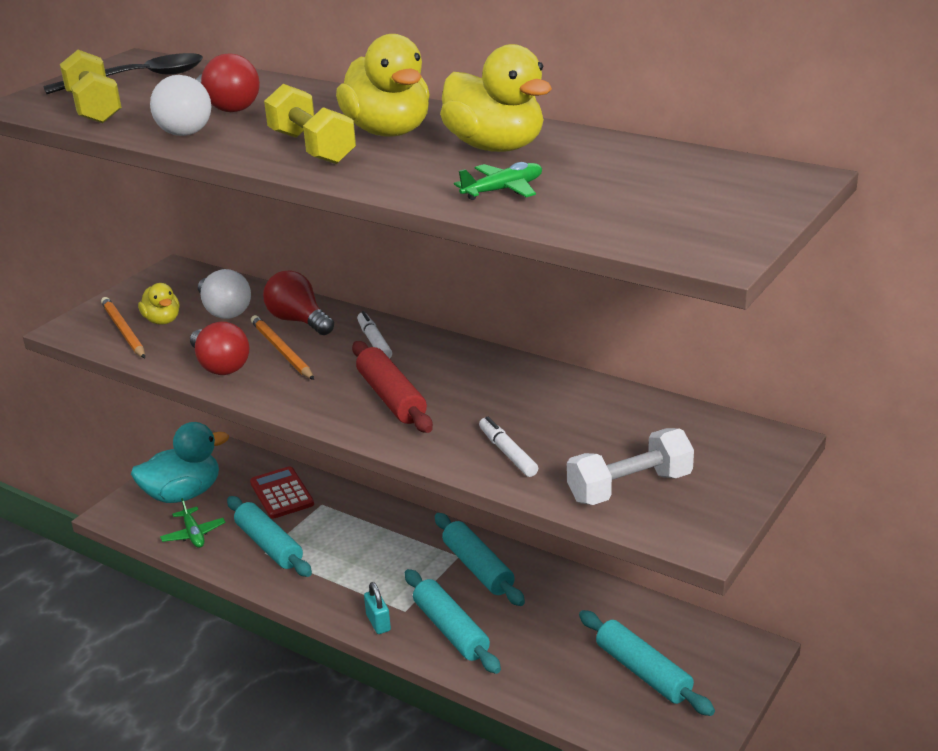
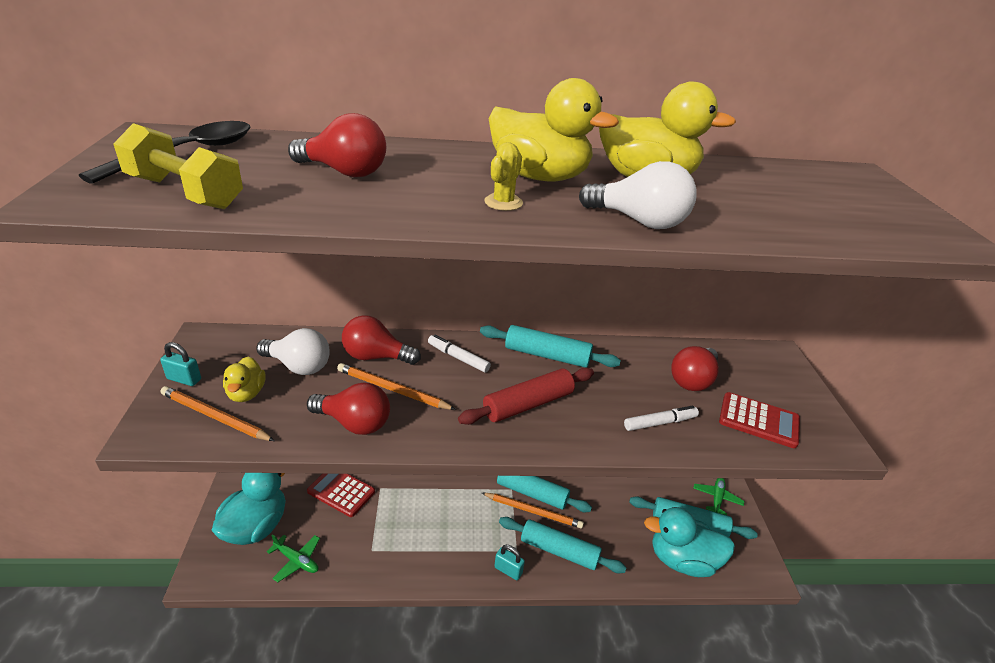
camera: 40 degrees left, 5 degrees up
yellow duck [138,283,180,325] -> yellow duck turned 60 degrees clockwise [223,357,266,402]
white light bulb [150,75,211,136] -> white light bulb moved to [579,161,697,229]
turquoise rolling pin [227,496,312,577] -> turquoise rolling pin moved to [480,325,621,368]
yellow dumbbell [264,84,356,164] -> yellow cactus [484,142,523,211]
red rolling pin [352,341,433,433] -> red rolling pin turned 60 degrees counterclockwise [458,368,594,425]
green plane [454,162,542,200] -> green plane moved to [693,478,744,515]
white marker [479,417,538,477] -> white marker turned 135 degrees clockwise [624,406,699,431]
white dumbbell [567,428,694,505] -> red calculator [719,392,800,448]
none -> turquoise padlock [160,342,201,386]
none -> orange pencil [482,493,584,529]
none -> turquoise duck [644,507,735,577]
none -> red light bulb [672,346,719,391]

